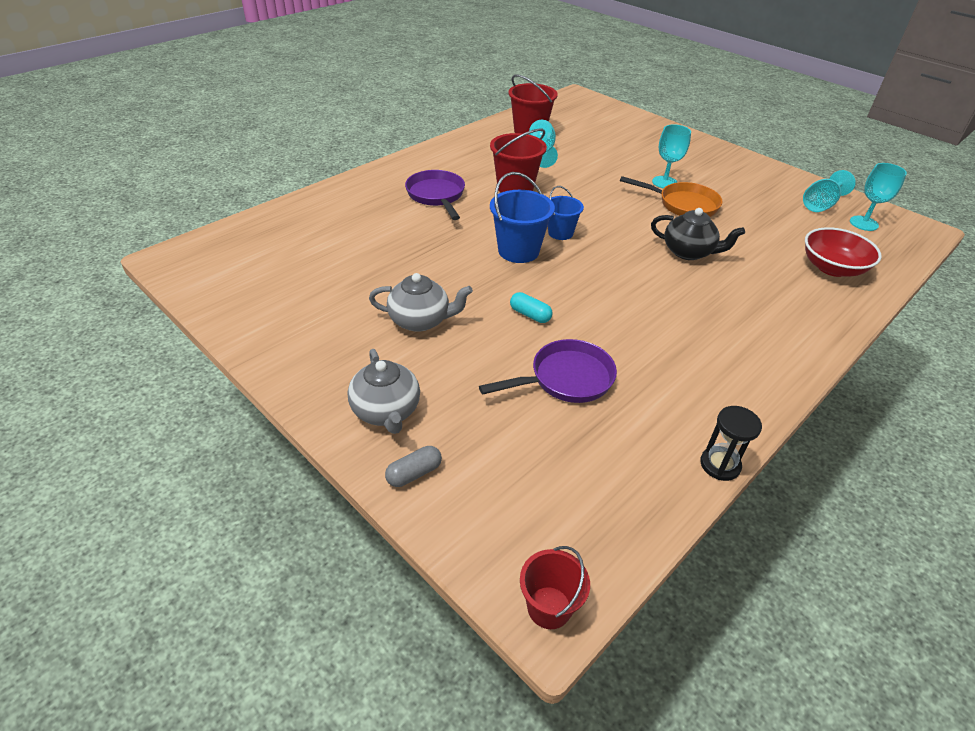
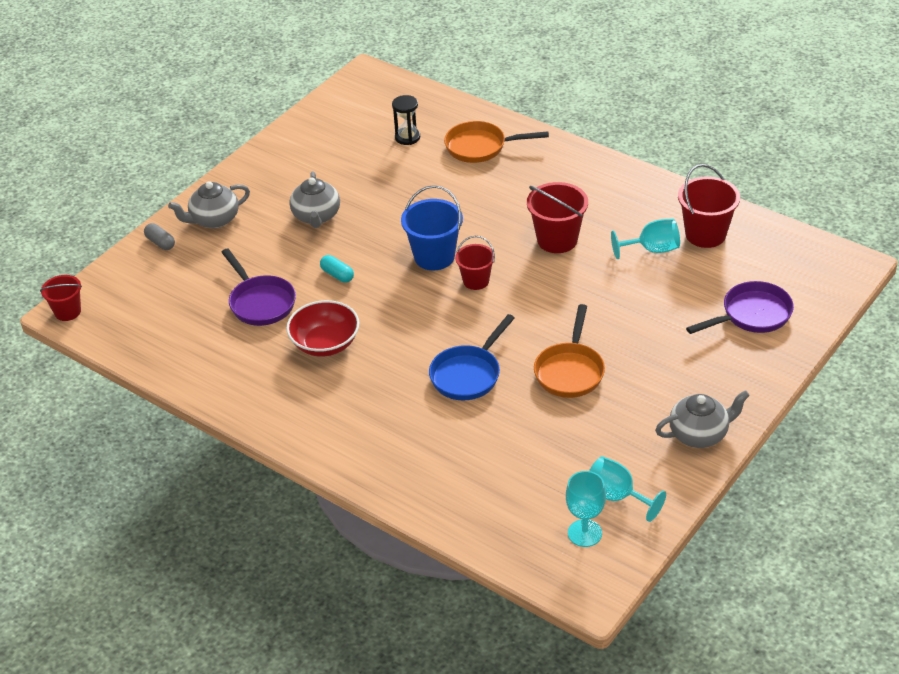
camera: 85 degrees right, 0 degrees up
purple pan [405,170,465,220] -> purple pan moved to [686,281,794,334]
turquoise capsule [510,292,553,323] -> turquoise capsule turned 75 degrees counterclockwise [320,255,354,283]
blue bucket [548,186,584,240] -> red bucket [455,236,495,290]
black teapot [651,208,745,260] -> blue pan [429,314,515,400]
turquoise goblet [652,124,691,188] -> none
black hourglass [700,406,762,481] -> black hourglass moved to [392,95,420,145]
red bowl [805,227,882,277] -> red bowl moved to [286,300,359,357]
none -> orange pan [444,121,549,163]
none -> grey teapot [655,390,750,448]

